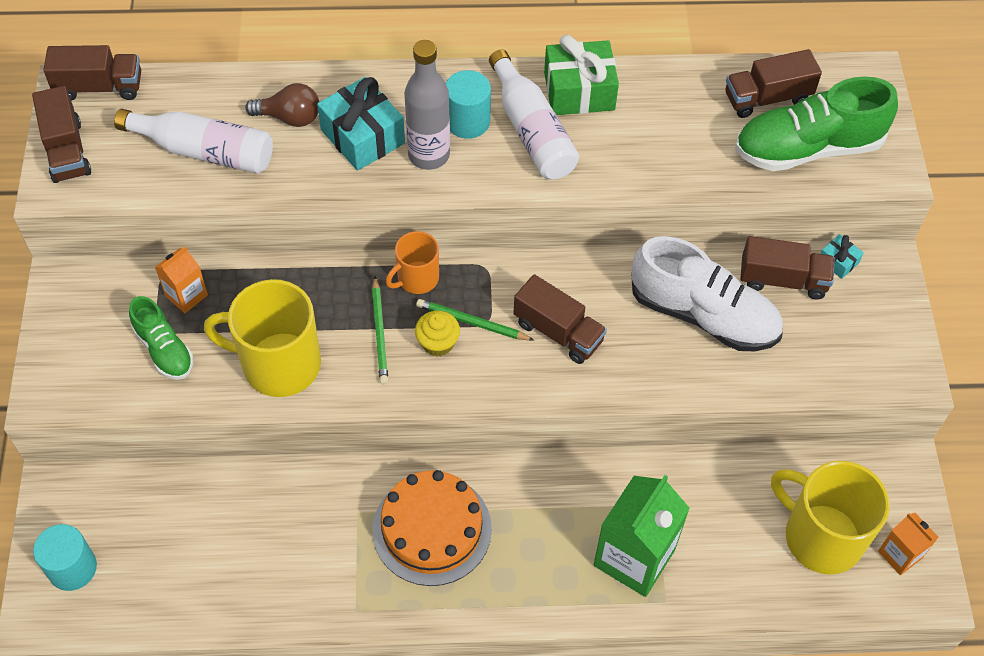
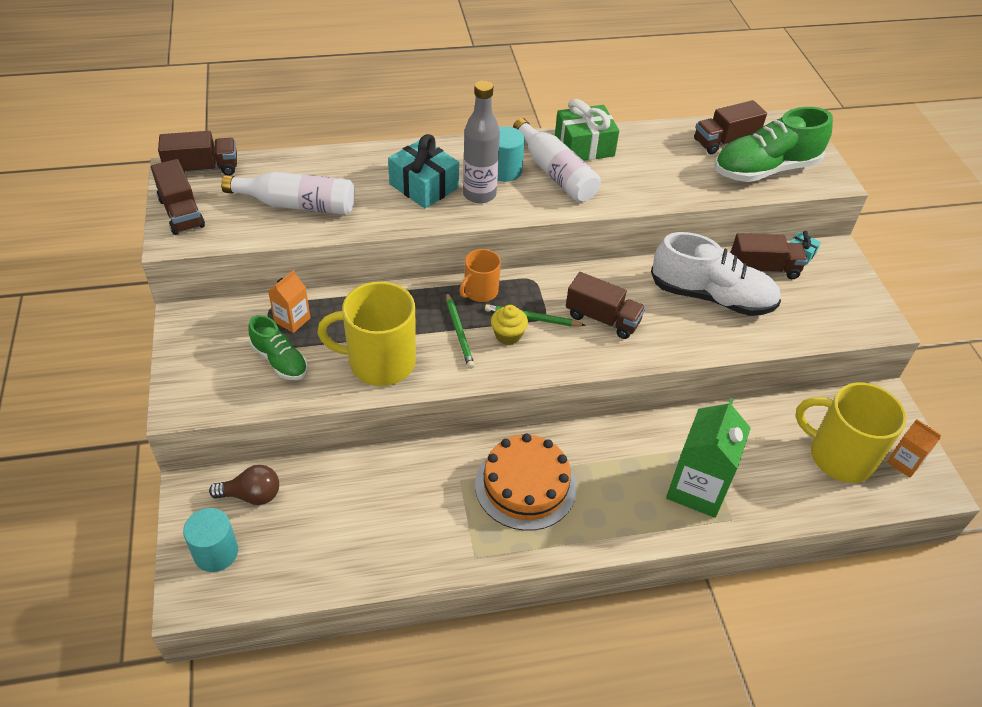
camera: 10 degrees left, 10 degrees down
brown light bulb [245,83,319,127] -> brown light bulb moved to [209,465,279,505]

